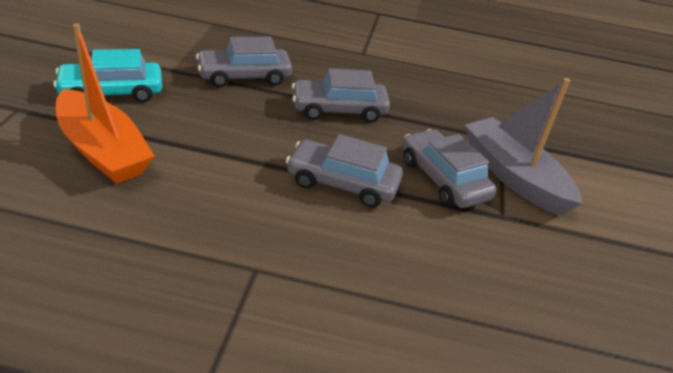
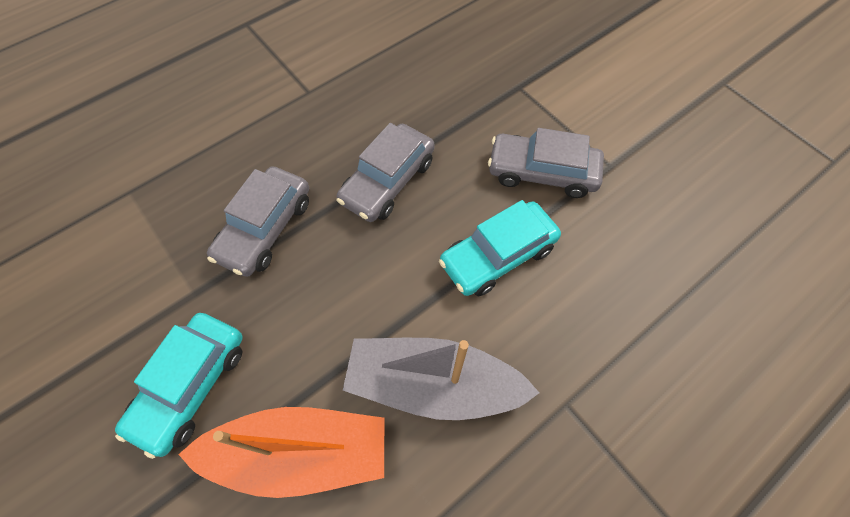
camera: 45 degrees left, 25 degrees up
grey car [286,134,403,208] -> turquoise car [439,200,561,296]
grey boat [465,78,582,216] -> grey boat moved to [343,338,540,420]

